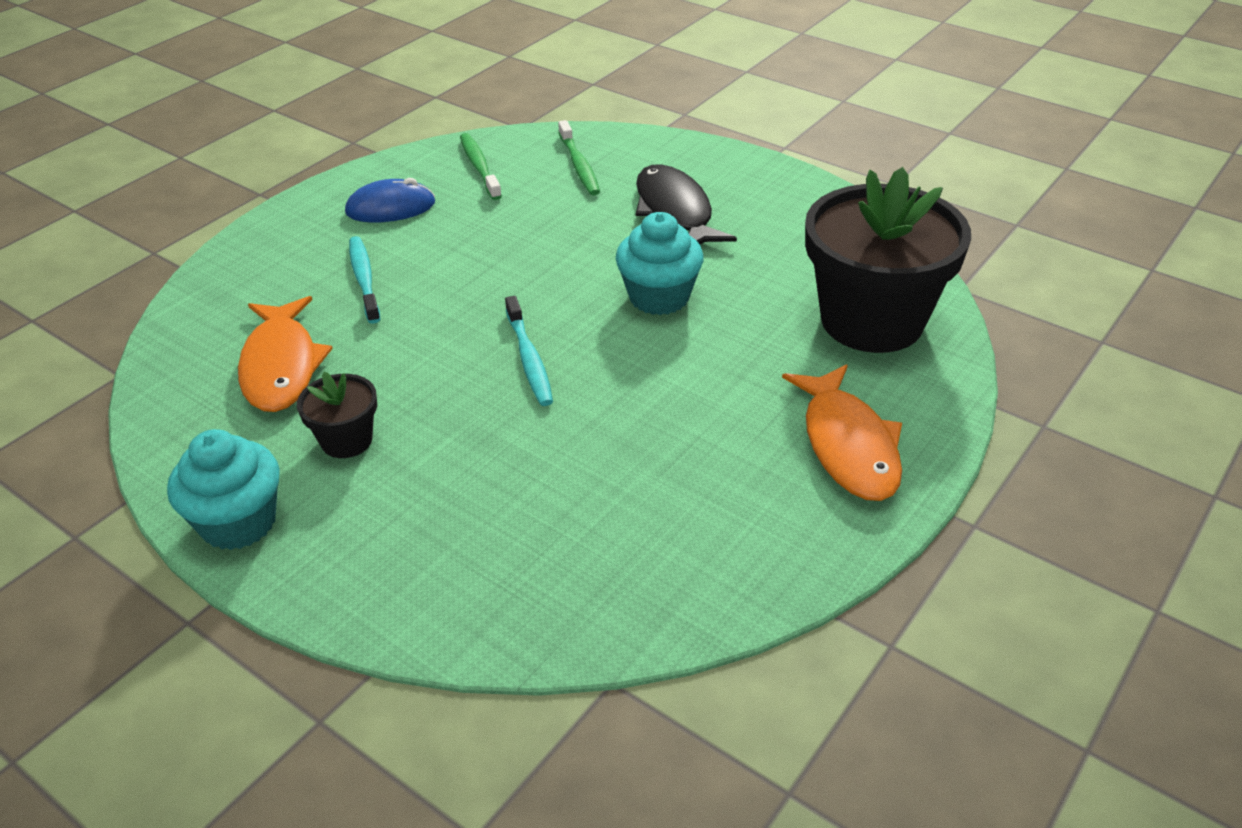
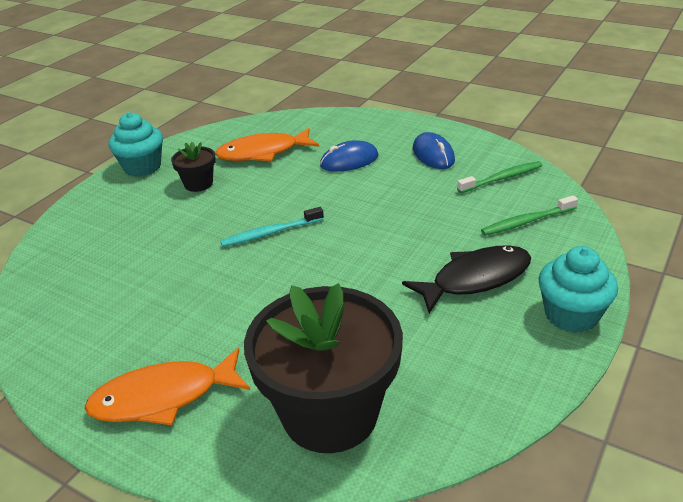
camera: 85 degrees right, 5 degrees down
turquoise toothbrush [349,236,380,324] -> blue mouse [320,140,379,172]
turquoise cupcake [616,212,704,315] -> turquoise cupcake moved to [539,246,618,333]

